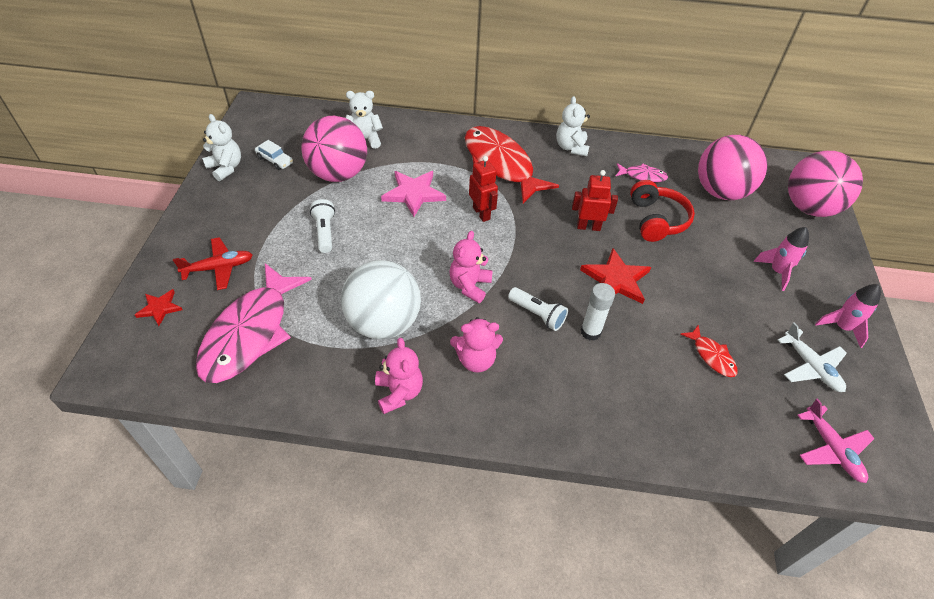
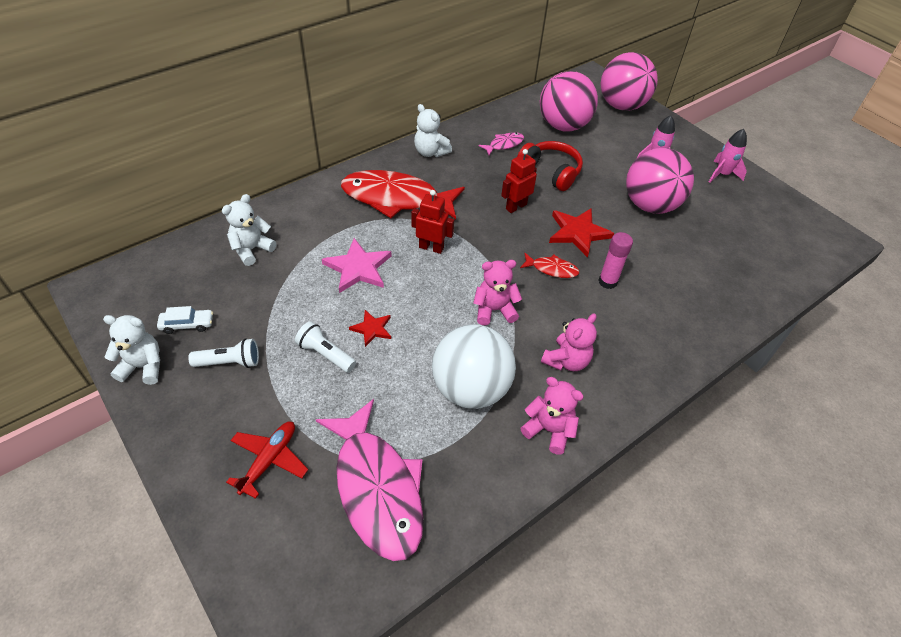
camera: 45 degrees left, 0 degrees up
red star [135,289,183,326] -> red star moved to [349,310,391,347]
pink ball [301,116,367,182] -> pink ball moved to [626,148,694,214]
pink teddy bear [449,231,493,303] -> pink teddy bear turned 105 degrees clockwise [473,260,522,325]
white flashlight [508,287,568,331] -> white flashlight moved to [188,338,259,368]
white glue stick [581,283,615,341] -> pink glue stick [599,232,633,289]
red fish [680,325,738,377] -> red fish moved to [520,253,580,278]
white plane [778,322,847,392] -> none
pink plane [797,398,875,483] -> none

